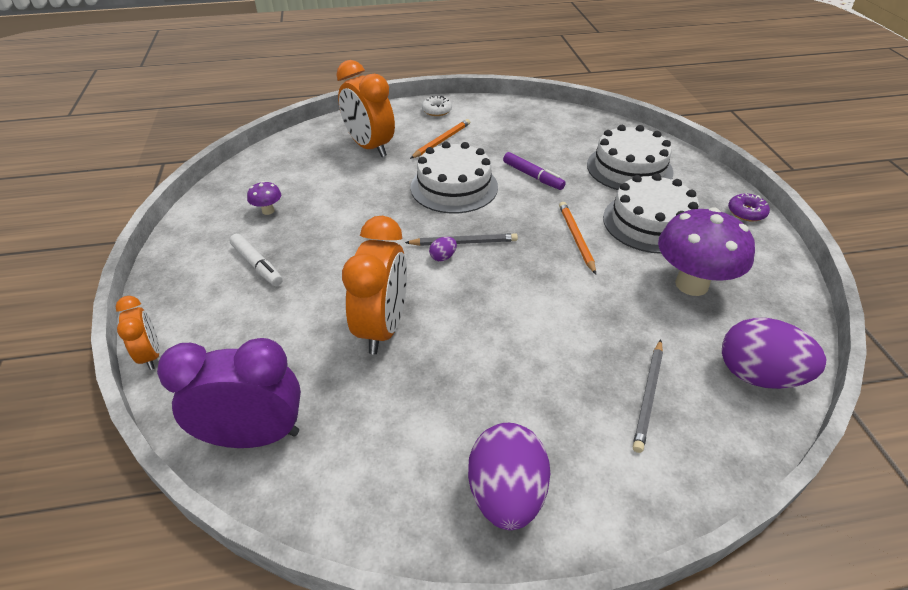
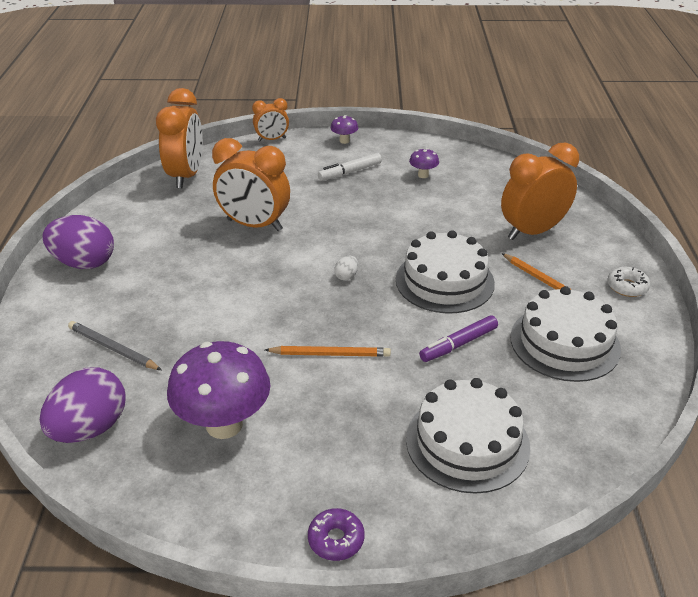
camera: 100 degrees right, 5 degrees down
purple clock [157,338,301,448] -> orange clock [156,88,203,189]
grey pencil [405,233,518,246] -> white egg [334,256,358,281]
purple egg [429,237,457,261] -> none
white cake [603,173,699,254] -> white cake moved to [510,286,621,382]
none -> purple mushroom [331,115,358,144]

